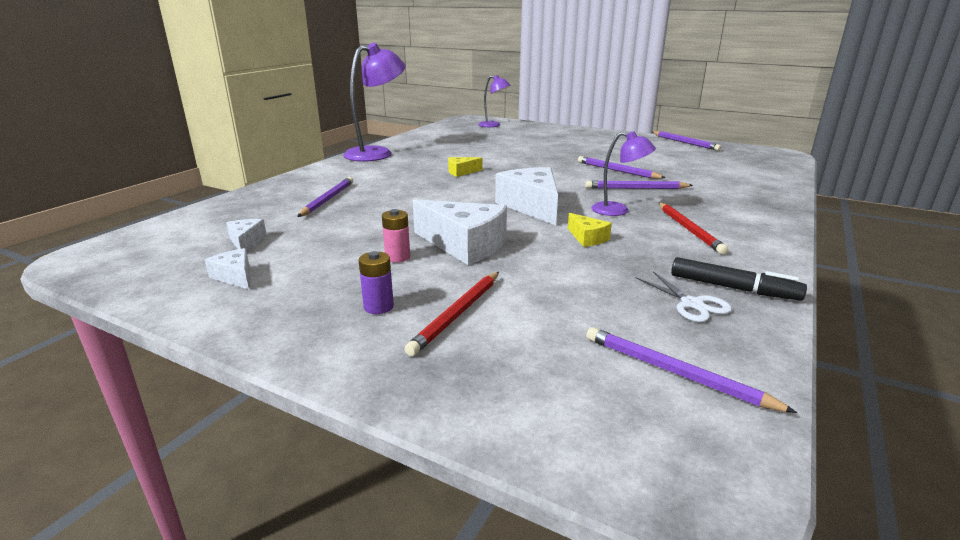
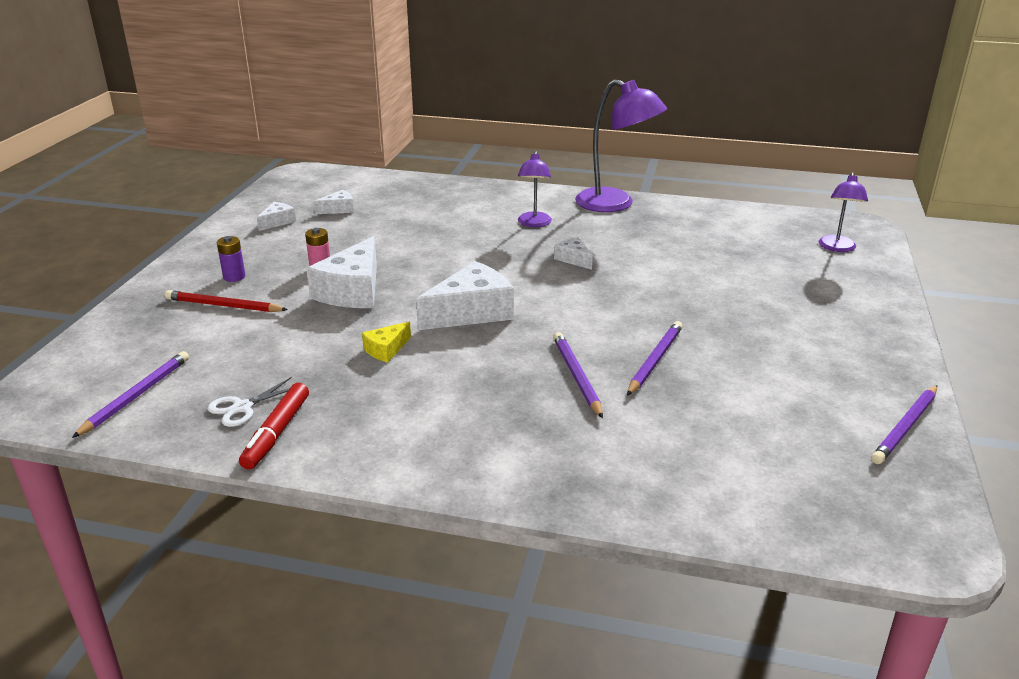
camera: 75 degrees right, 5 degrees up
purple pencil [297,177,353,217] -> none
yellow cheese [448,157,482,177] -> white cheese [554,237,593,270]
purple lamp [592,131,656,216] -> purple lamp moved to [518,151,552,227]
red pencil [659,203,728,255] -> none
black marker [671,257,807,301] -> red marker [239,383,309,469]

